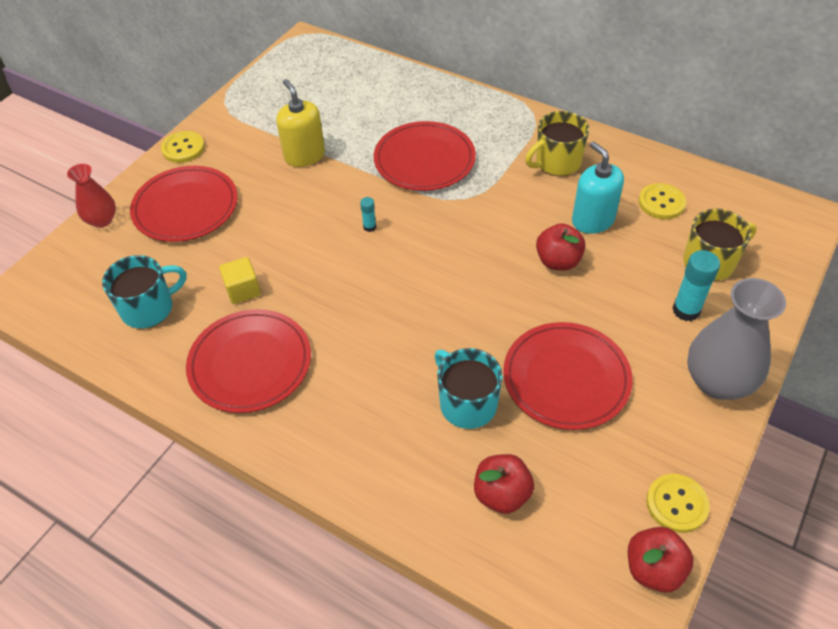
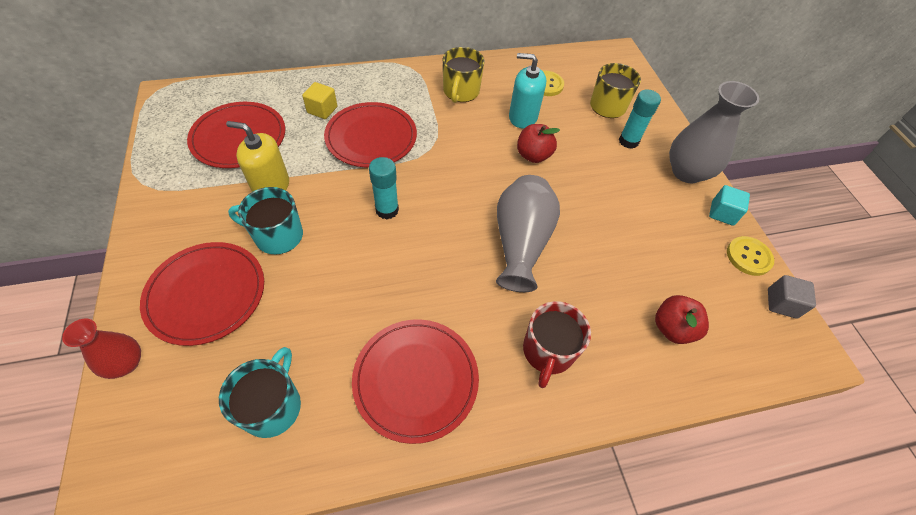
camera: 50 degrees left, 5 degrees up
yellow button [161,131,205,163] -> none
yellow cube [219,257,261,304] -> yellow cube moved to [302,82,337,119]
turquoise glue stick [360,197,376,232] -> turquoise glue stick [369,157,399,219], size x1.91
turquoise mug [434,348,503,429] -> turquoise mug moved to [228,187,303,254]
red plate [503,322,633,430] -> red plate moved to [187,102,285,168]
red apple [628,527,694,593] -> grey cube [768,275,816,319]
none -> grey vase [496,175,560,292]
none -> red mug [523,301,591,388]
none -> turquoise cube [709,185,750,226]

